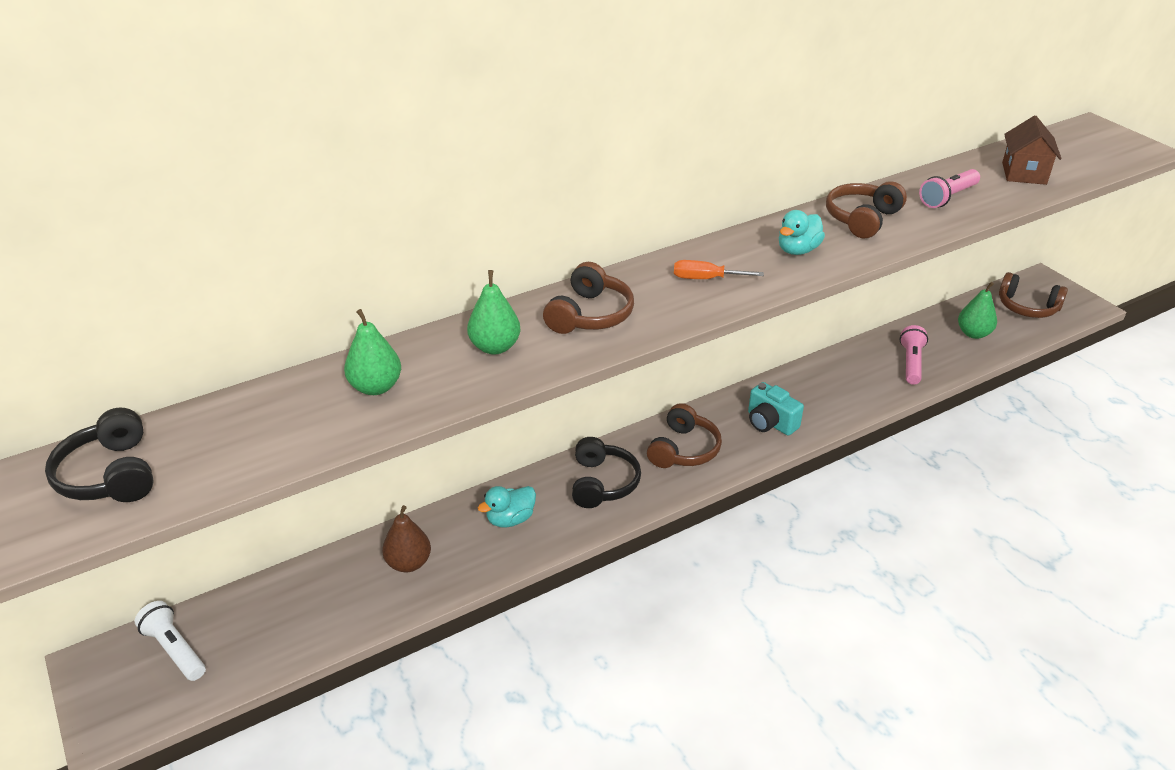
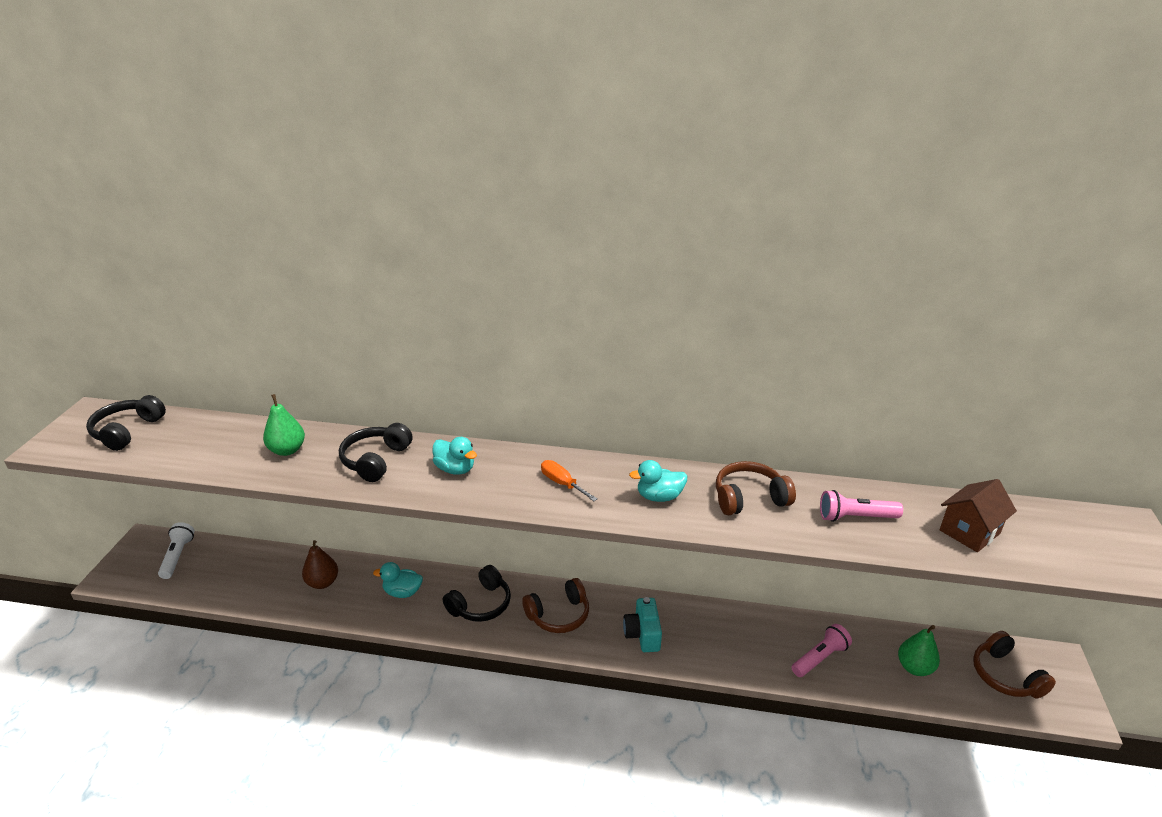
camera: 40 degrees right, 5 degrees down
green pear [467,270,521,355] -> black headphones [339,423,413,482]
brown headphones [543,262,634,334] -> turquoise duck [432,437,477,475]

